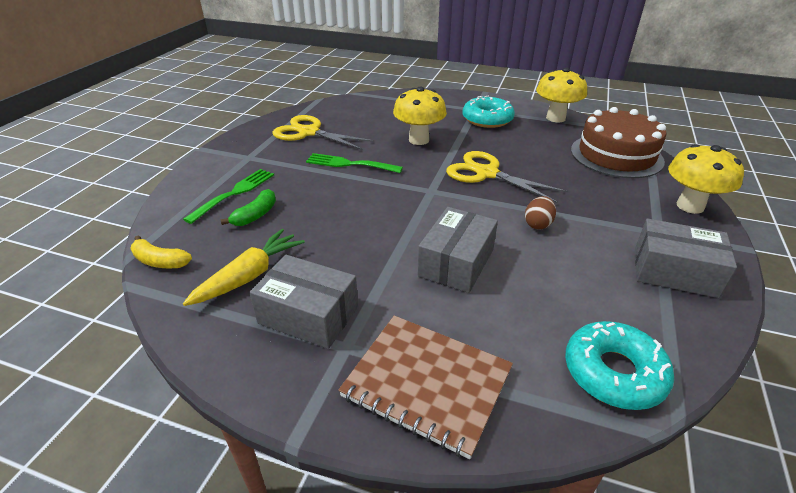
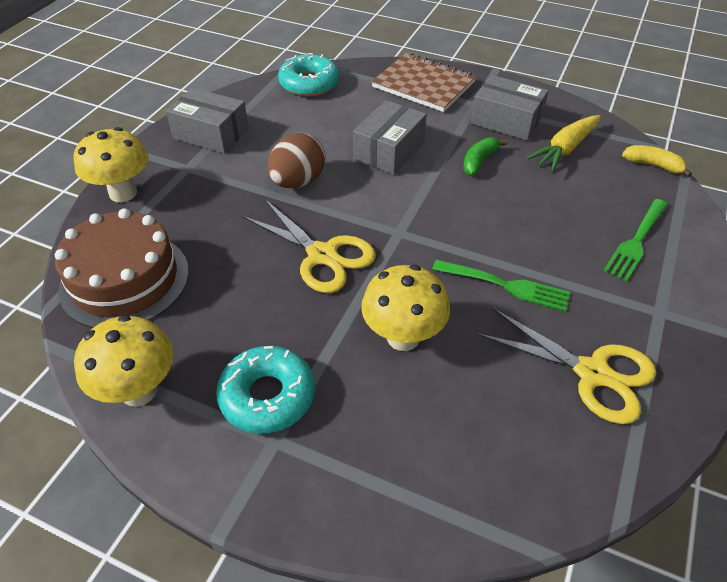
camera: 175 degrees left, 10 degrees up
green banana [220,189,276,226] -> green banana moved to [463,137,507,176]
brown egg [525,196,556,230] -> brown egg [267,133,325,188], size x1.71

